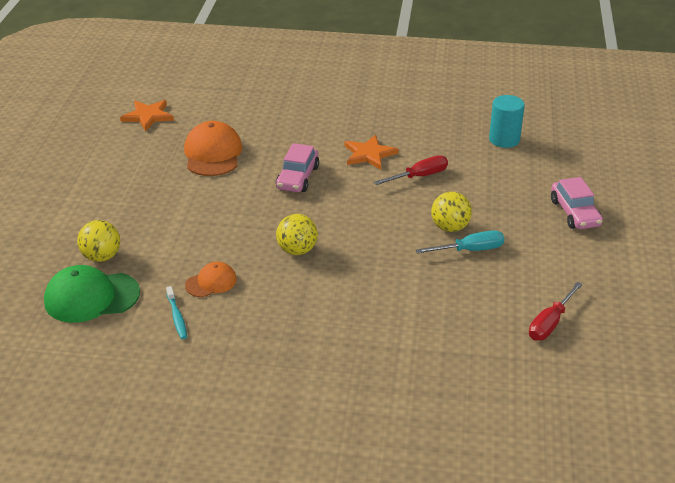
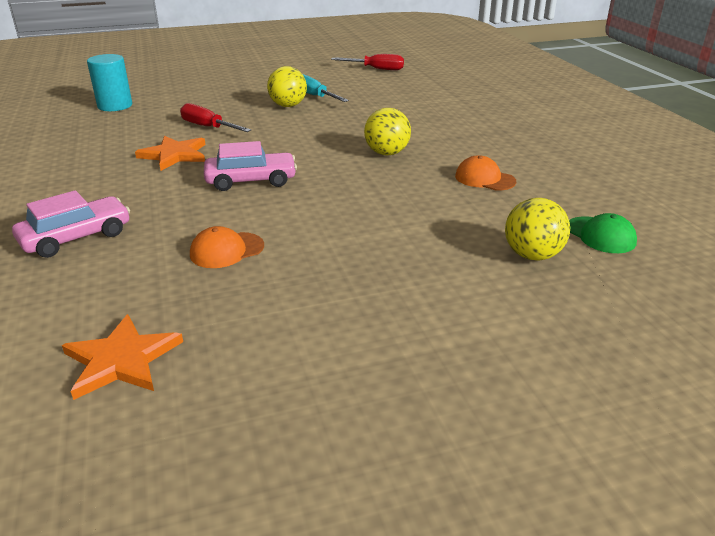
camera: 115 degrees left, 5 degrees down
green cap [44,265,140,323] -> green cap [569,213,637,253], size x0.57
turquoise toothbrush [166,286,187,339] -> none
orange cap [184,121,242,176] -> orange cap [190,226,264,268], size x0.57
pink car [551,177,603,229] -> pink car moved to [12,190,130,258]

